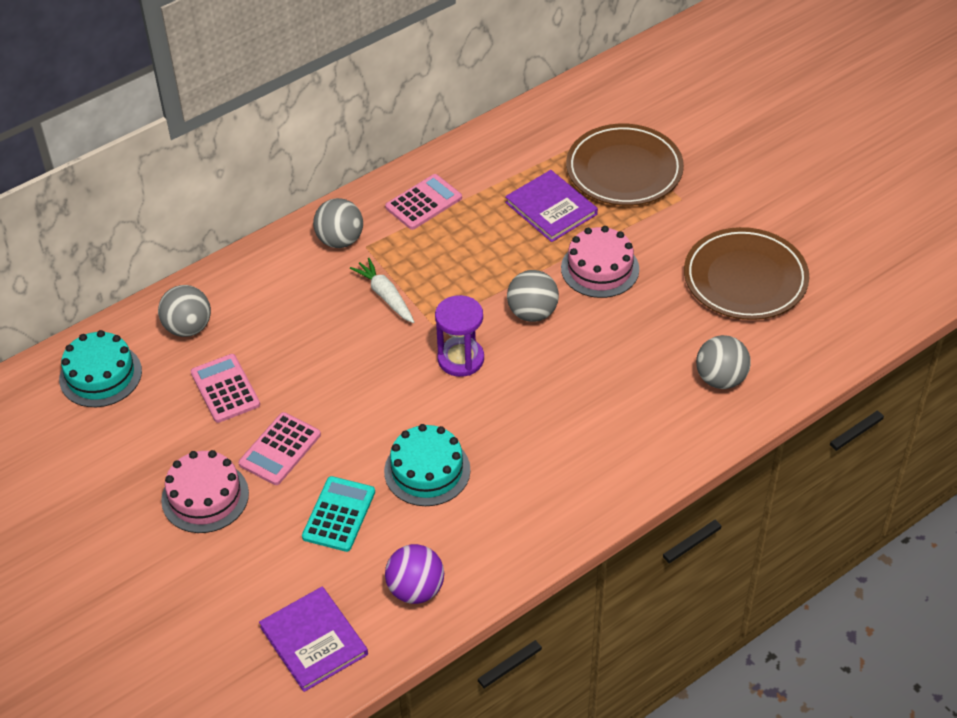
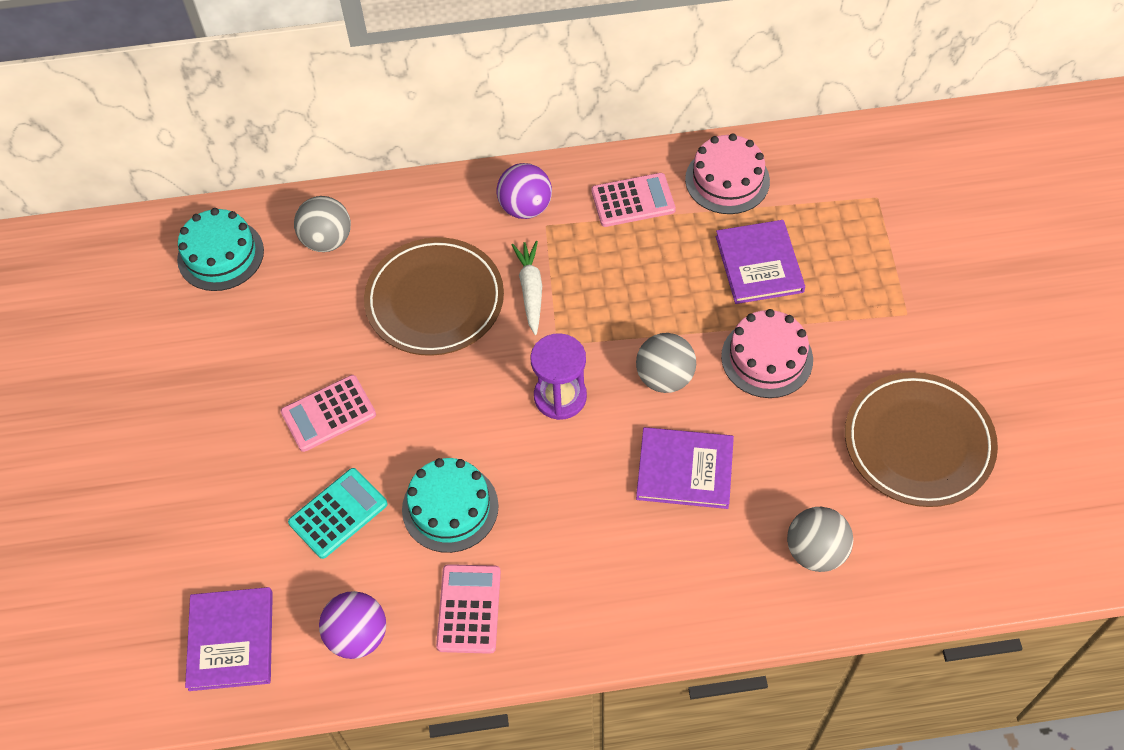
camera: 30 degrees right, 10 degrees up
pink cake [161,450,249,533] -> pink cake moved to [685,133,770,214]
pink calculator [191,354,260,423] -> pink calculator moved to [436,564,501,654]
grey ball [313,198,363,248] -> purple ball [497,163,552,219]
brown plate [566,124,684,206] -> brown plate moved to [364,237,504,356]
none -> purple book [636,427,734,509]

